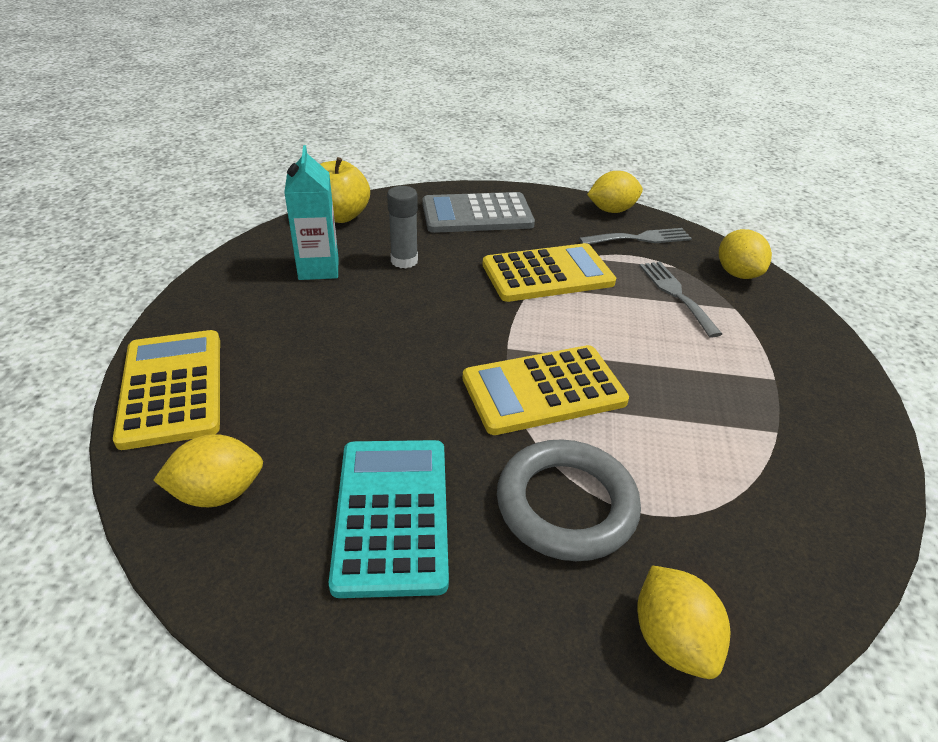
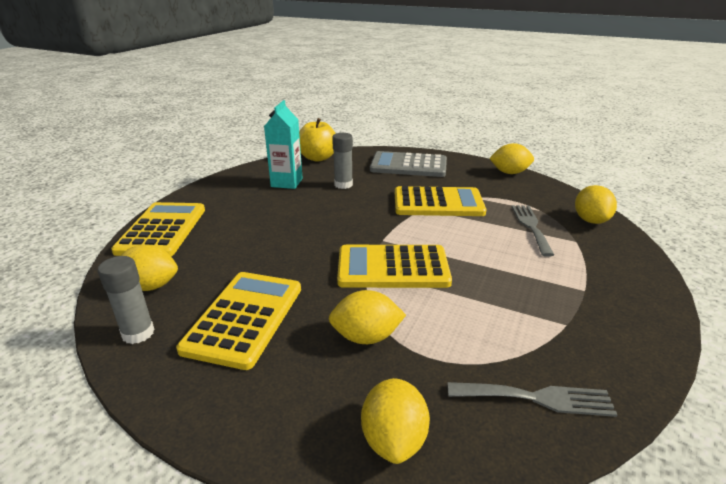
camera: 20 degrees right, 10 degrees down
turquoise calculator [328,440,449,598] -> yellow calculator [176,272,301,370]
grey ring [497,439,641,561] -> yellow lemon [329,290,406,344]
grey fork [579,228,692,244] -> grey fork moved to [448,382,617,417]
none -> grey glue stick [98,256,155,344]

